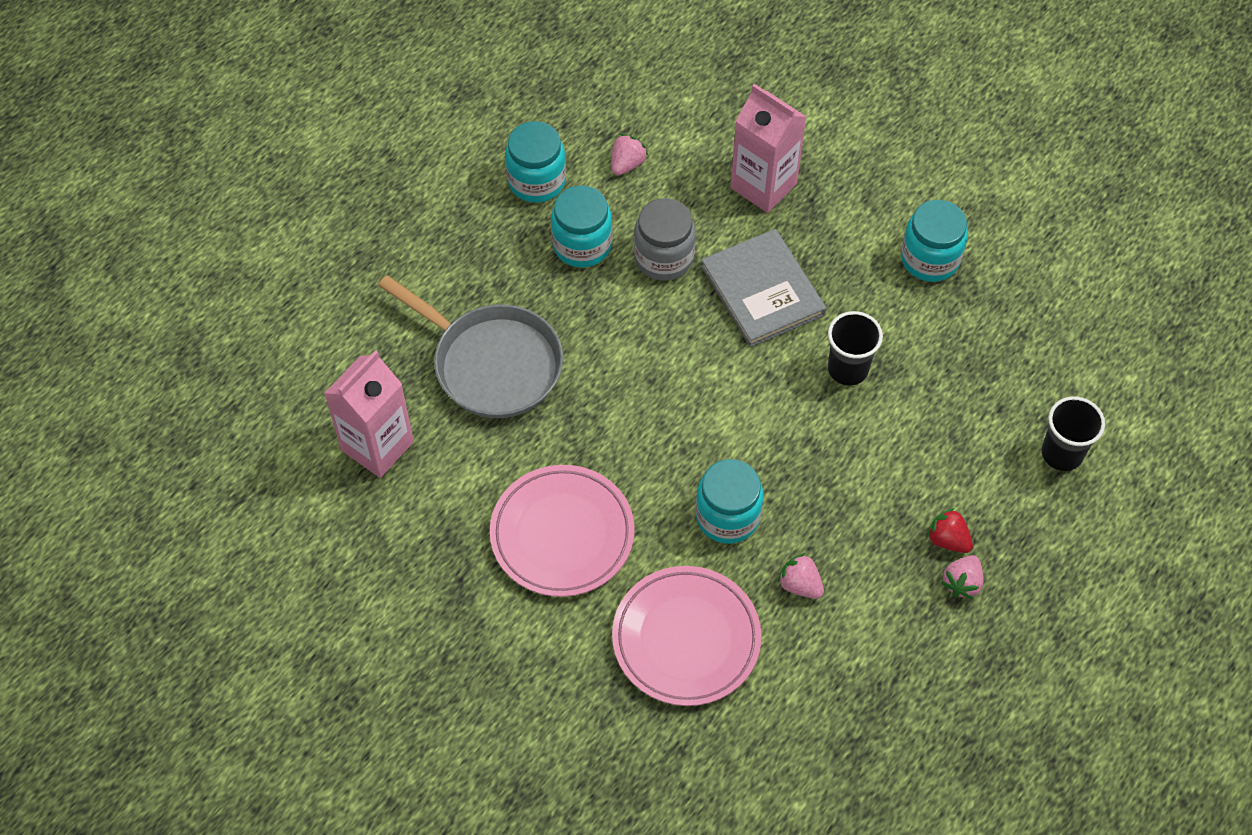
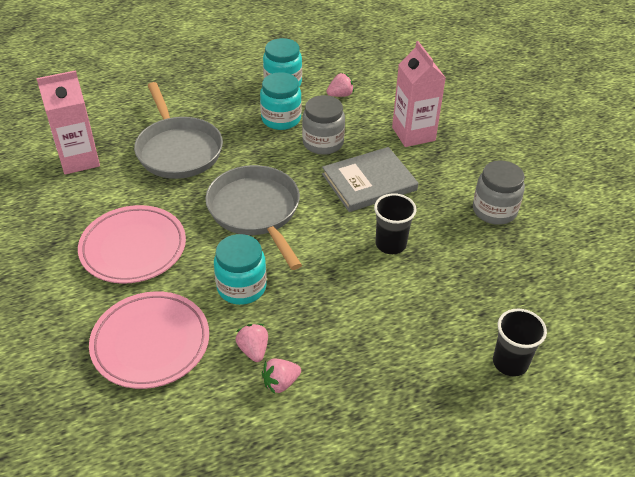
camera: 30 degrees right, 15 degrees down
grey book [701,229,826,347] -> grey book turned 60 degrees clockwise [322,147,418,212]
turquoise jar [901,200,968,282] -> grey jar [473,160,525,225]
red strawberry [926,508,973,553] -> none
pink strawberry [941,555,984,600] -> pink strawberry moved to [262,359,301,394]
none -> grey pan [205,165,302,270]

